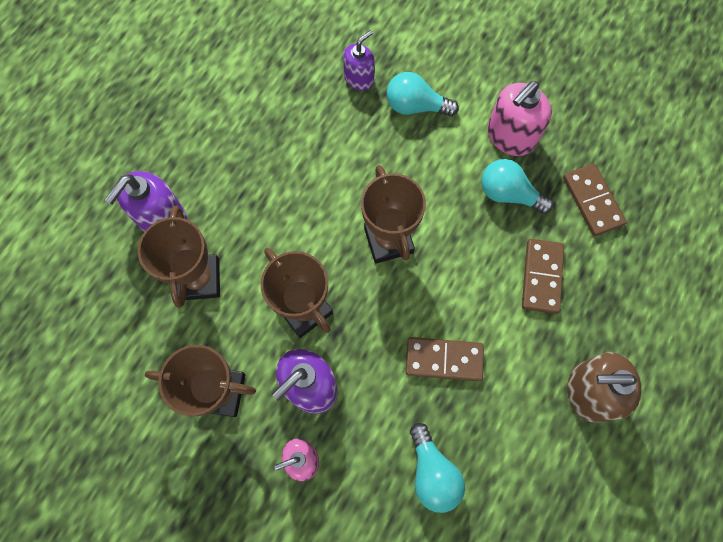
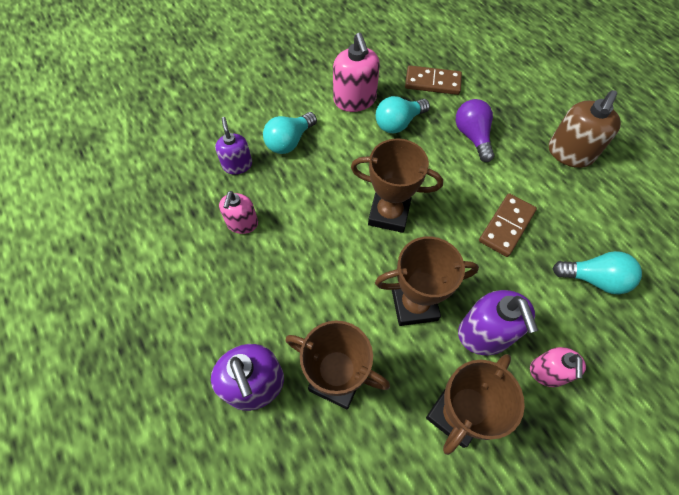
camera: 60 degrees left, 10 degrees down
brown domino [522,239,564,314] -> purple light bulb [456,99,495,162]
none -> pink soap dispenser [219,191,258,234]

